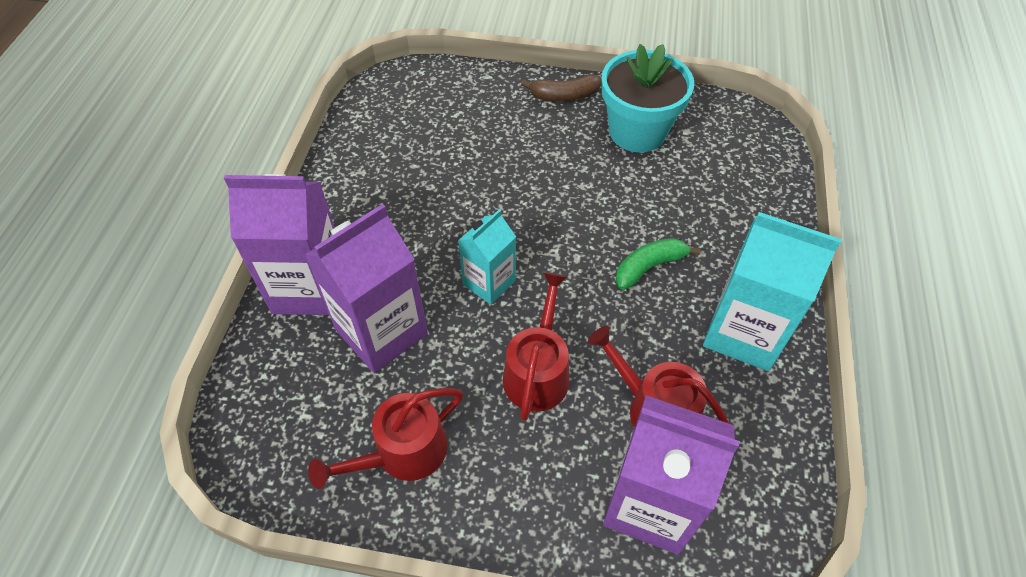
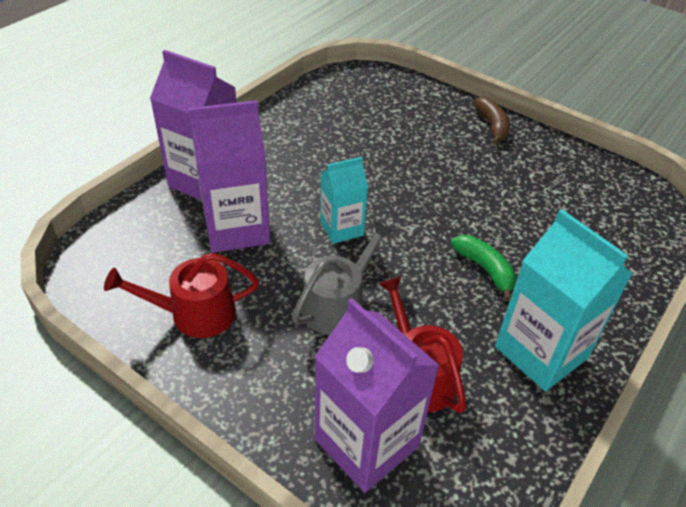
camera: 25 degrees right, 10 degrees down
red watering can [503,272,569,421] -> grey watering can [292,220,394,335]
brown banana [521,74,601,101] -> brown banana turned 120 degrees counterclockwise [474,97,510,145]
turquoise flower pot [601,44,694,153] -> none
green banana [616,238,701,290] -> green banana turned 60 degrees clockwise [451,235,516,301]

